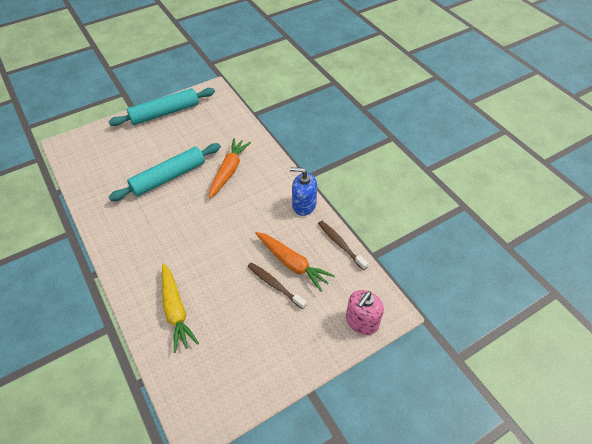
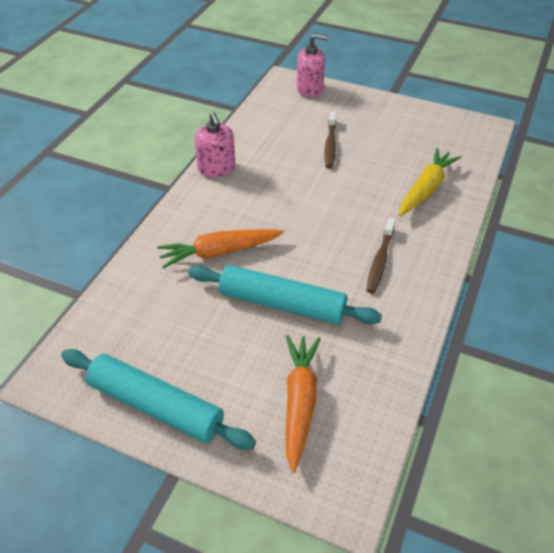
camera: 125 degrees left, 5 degrees down
orange carrot [255,232,335,292] -> orange carrot moved to [286,335,321,473]
blue soap dispenser [290,167,317,216] -> pink soap dispenser [194,112,235,178]
brown toothbrush [318,221,368,270] -> brown toothbrush moved to [366,218,395,293]

